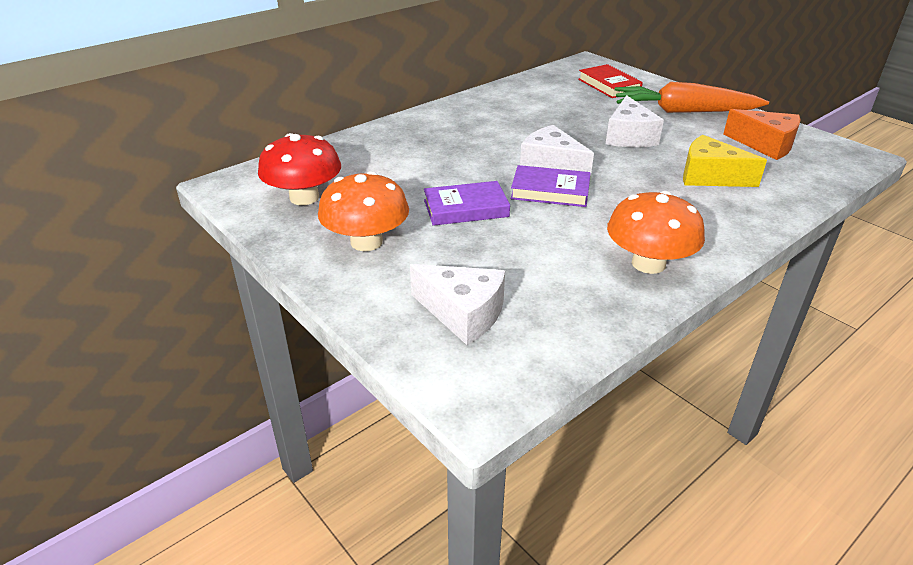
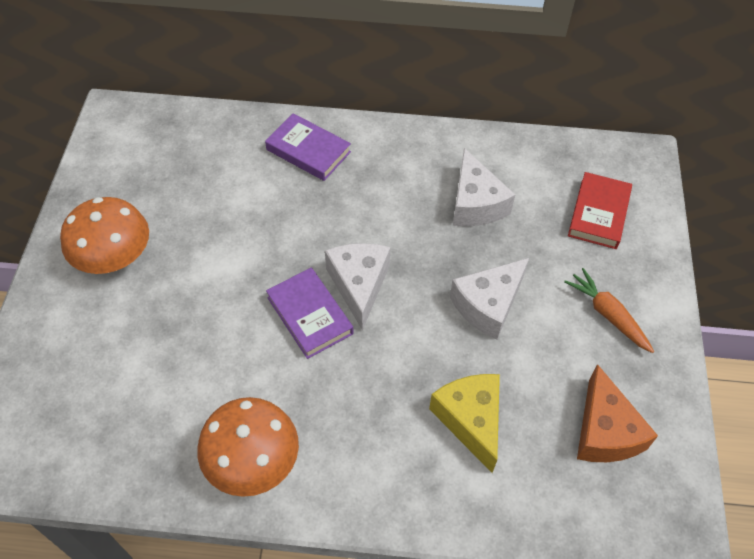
camera: 45 degrees right, 20 degrees up
red mushroom [258,133,341,205] -> none
white cheese [410,264,505,345] -> white cheese moved to [453,148,515,226]
purple book [424,181,510,226] -> purple book moved to [265,113,351,181]
orange carrot [614,82,769,113] -> orange carrot [564,268,654,353], size x0.55

